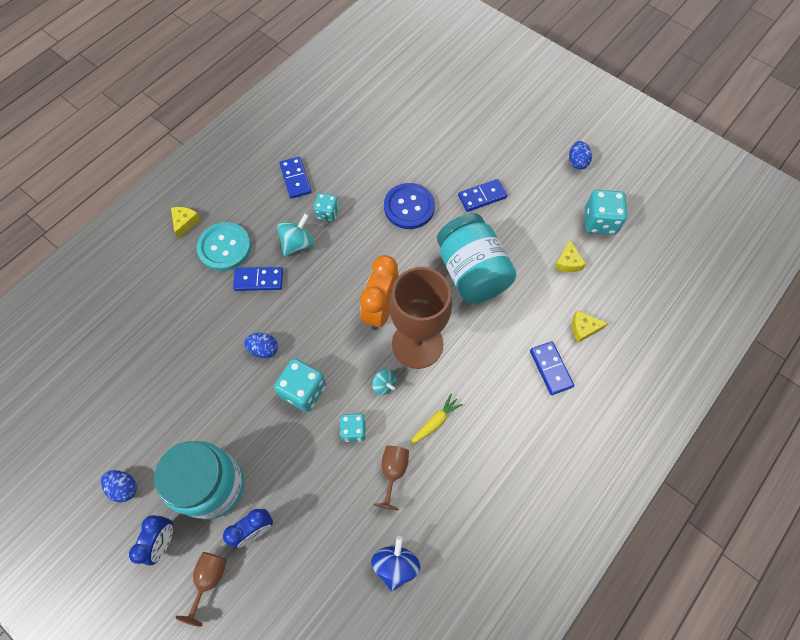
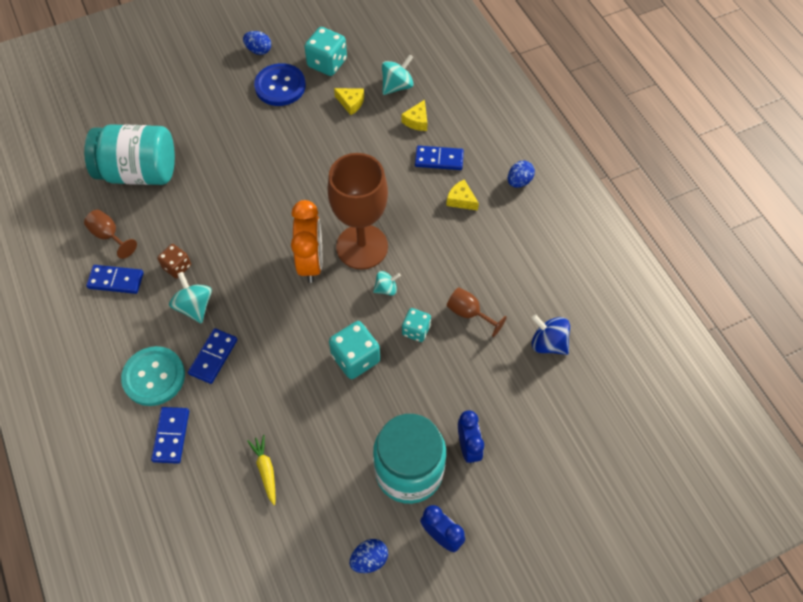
camera: 65 degrees left, 5 degrees down
yellow cheese [171,207,201,239] -> yellow cheese moved to [446,179,479,210]
brown goblet [175,552,227,626] -> brown goblet moved to [84,210,137,259]
blue egg [244,333,278,359] -> blue egg moved to [508,160,535,188]
turquoise dice [314,193,339,222] -> brown dice [157,244,191,278]
orange clock [360,255,399,330] -> orange clock turned 135 degrees counterclockwise [291,200,322,283]
blue button [384,183,435,229] -> blue button moved to [254,63,306,106]
yellow carrot [410,394,463,445] -> yellow carrot moved to [247,435,276,505]
turquoise jar [437,213,517,303] -> turquoise jar moved to [84,124,175,185]
blue domino [458,179,507,212] -> blue domino moved to [151,407,189,464]
none -> turquoise spinning top [382,54,414,95]

